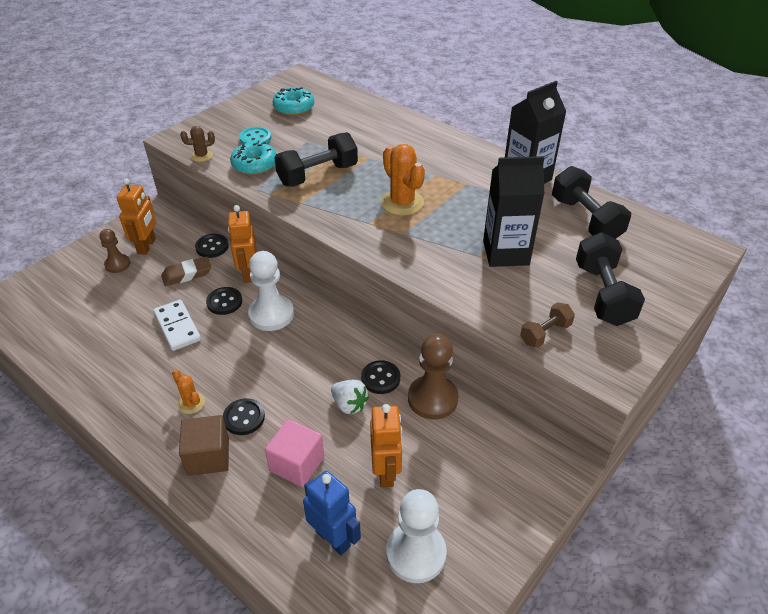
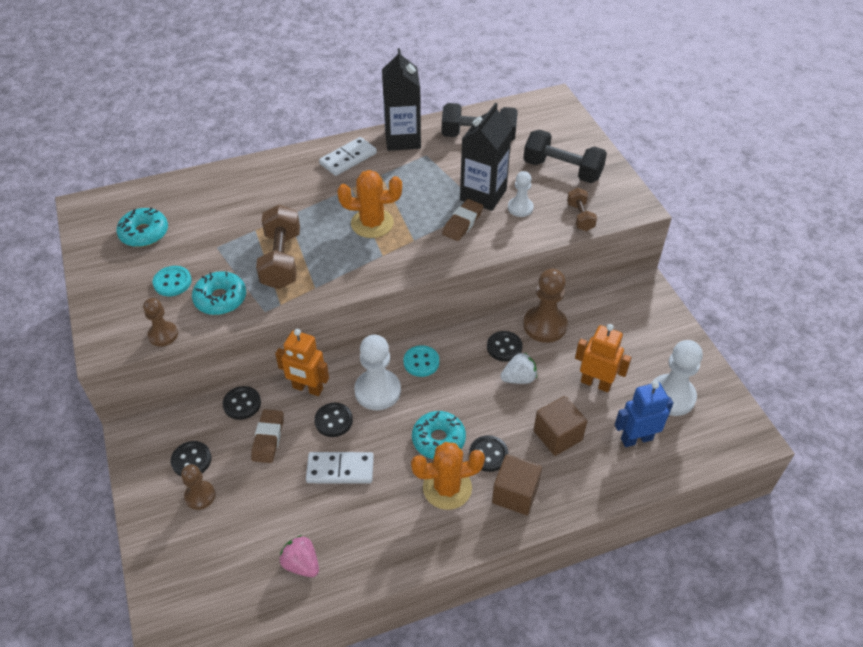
camera: 60 degrees left, 5 degrees up
orange robot [117,178,156,255] -> black button [171,441,211,476]
orange cactus [172,369,205,414] -> orange cactus [411,442,485,510], size x1.83
brown cactus [180,126,215,162] -> brown pawn [143,298,178,346]
pink cube [265,419,324,487] -> brown cube [534,396,587,456]
black dumbbell [274,132,358,187] -> brown dumbbell [256,205,300,289]
none -> pink strawberry [279,535,319,577]
none -> white domino [319,137,377,176]
none -> turquoise button [404,345,439,377]
none -> turquoise donut [412,411,466,459]
none -> brown eraser [442,199,483,241]
none -> white pawn [508,171,534,217]

